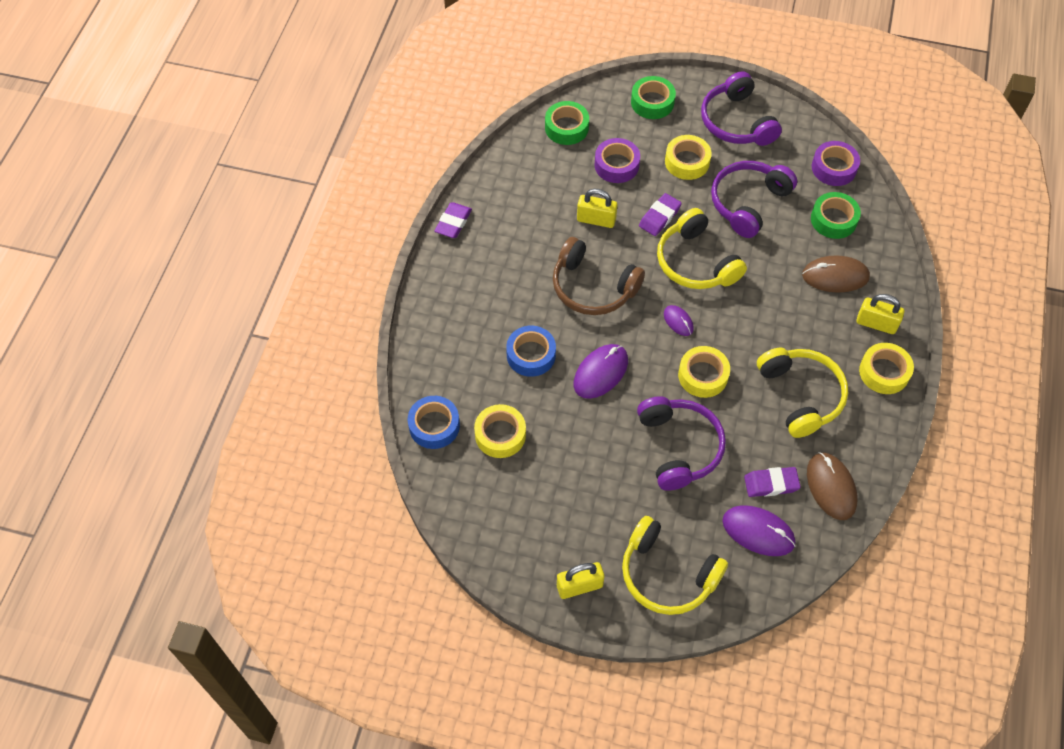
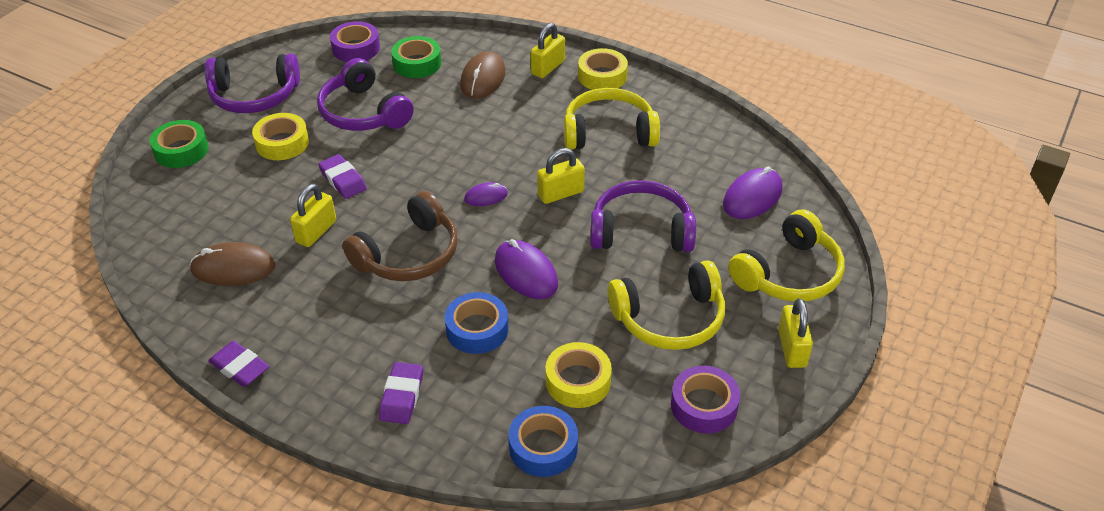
camera: 75 degrees left, 15 degrees down
green tape [545,101,589,145] -> none
purple tape [594,138,640,183] -> purple tape moved to [671,366,740,433]
yellow headphones [657,208,747,289] -> yellow headphones moved to [607,260,725,350]
yellow tape [678,346,730,398] -> yellow padlock [537,148,585,204]
purple eraser [744,467,801,497] -> purple eraser moved to [379,362,423,424]
brown mouse [807,452,858,520] -> brown mouse moved to [190,242,276,286]

